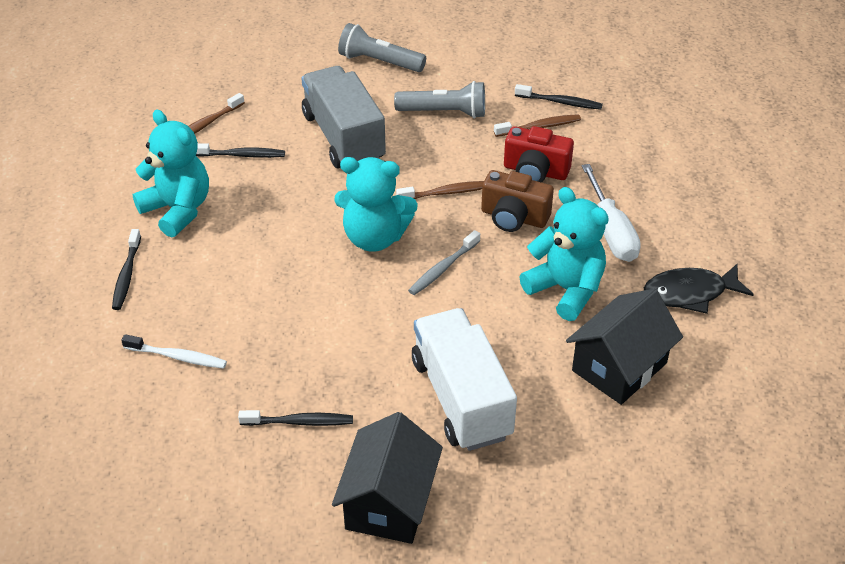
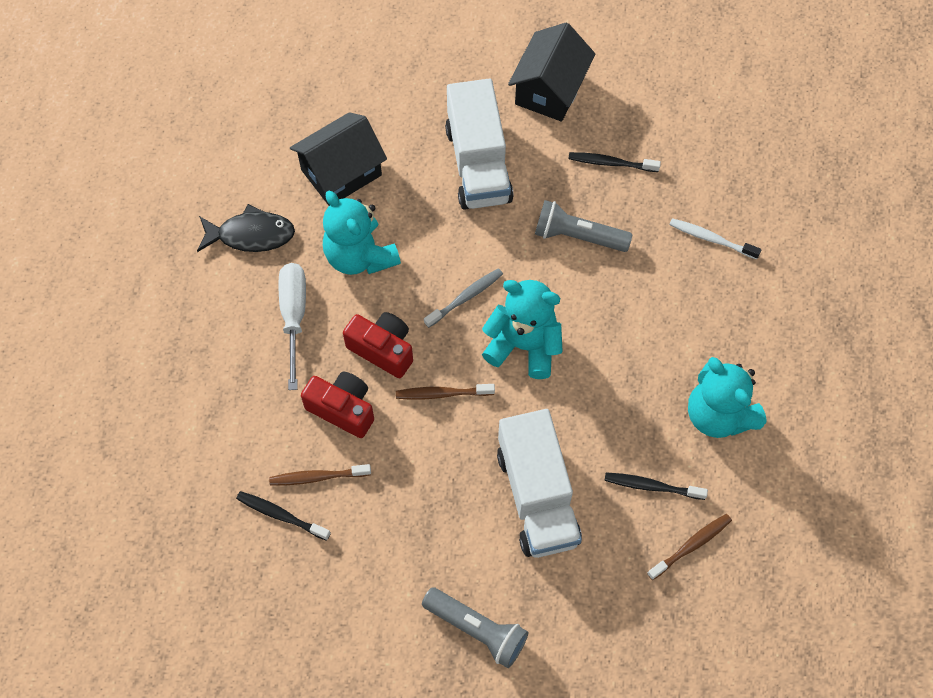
camera: 170 degrees left, 20 degrees up
black toothbrush [112,229,141,310] -> none
grey truck [301,66,386,169] -> white truck [497,409,582,558]
grey flashlight [394,81,485,118] -> grey flashlight moved to [535,200,633,252]
brown camera [481,170,554,232] -> red camera [343,312,413,378]

